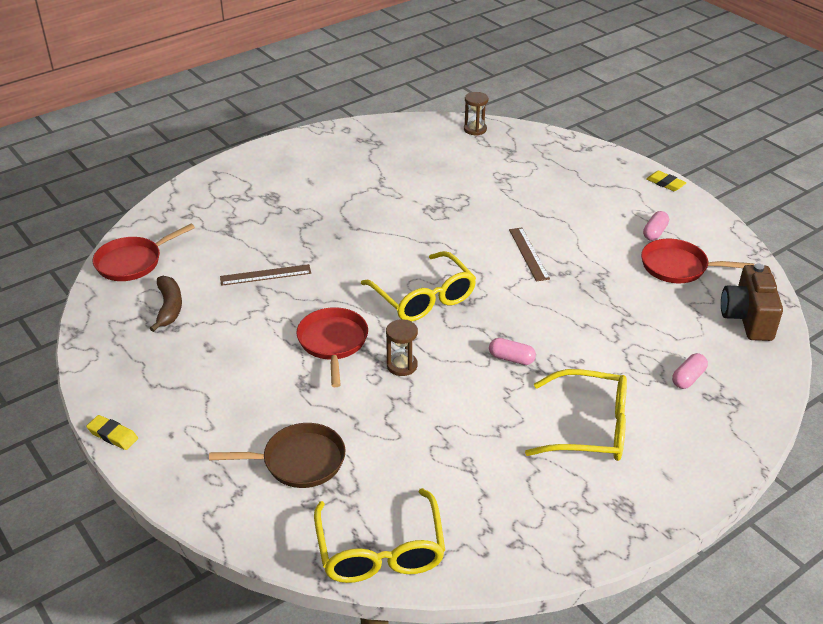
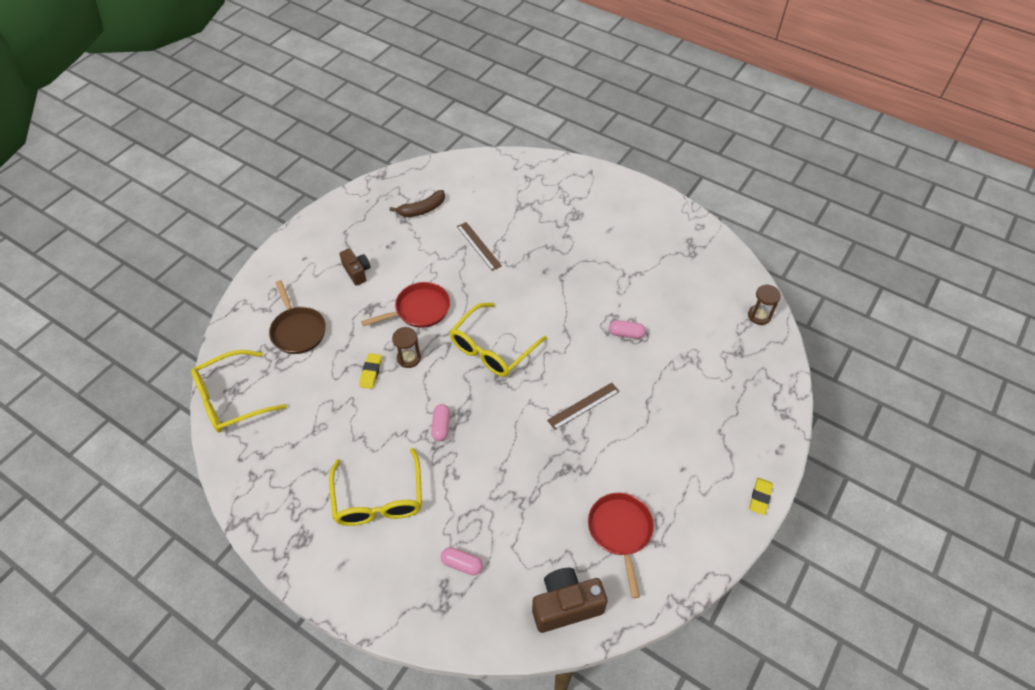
camera: 70 degrees right, 15 degrees up
yellow eraser [86,415,138,450] -> yellow eraser moved to [359,353,382,389]
red pan [93,224,195,281] -> none
pink capsule [643,211,669,241] -> pink capsule moved to [609,320,646,339]
none -> brown camera [339,248,370,286]

